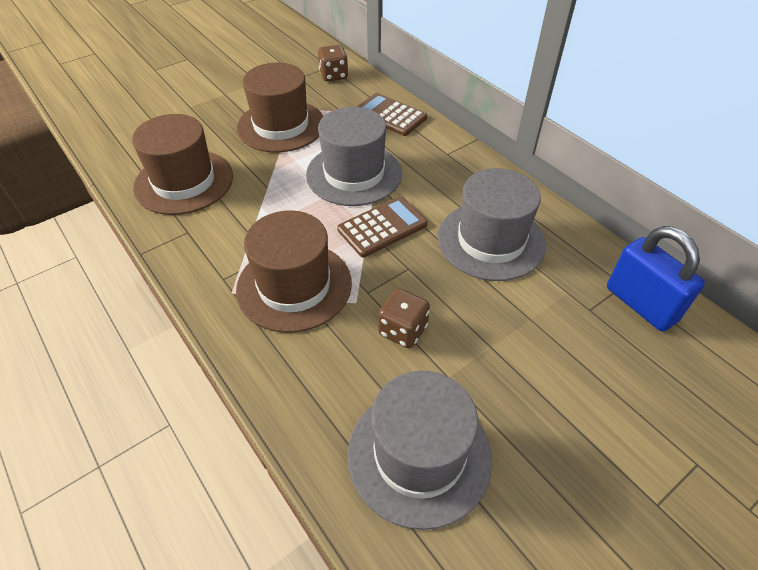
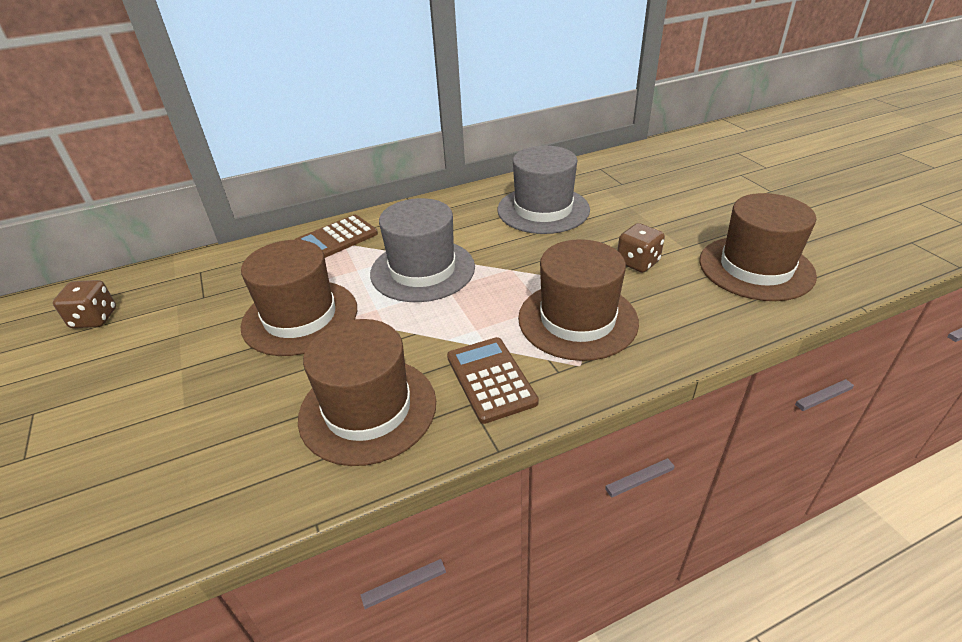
camera: 75 degrees left, 10 degrees down
brown dice [318,45,348,81] -> brown dice moved to [53,280,116,328]
brown calculator [337,196,428,257] -> brown calculator moved to [447,337,539,424]
grey hat [347,371,492,530] -> brown hat [699,193,817,301]
blue padlock [607,226,705,331] -> none

